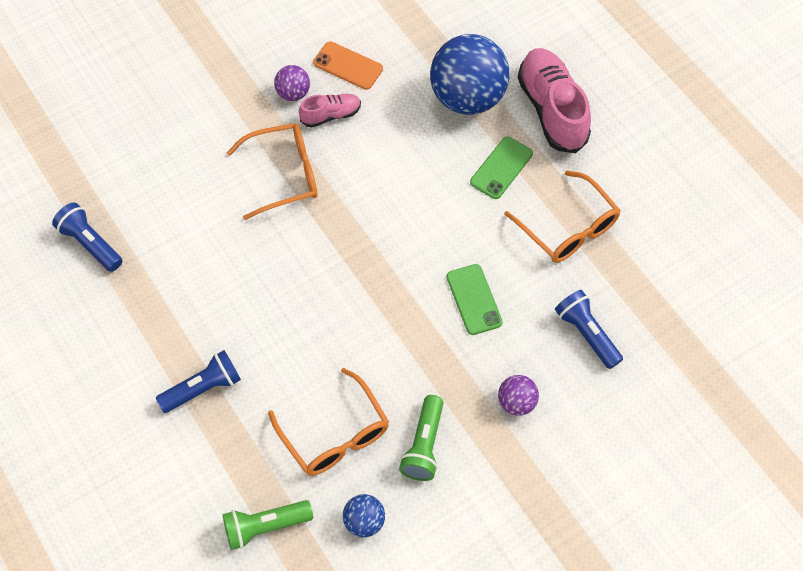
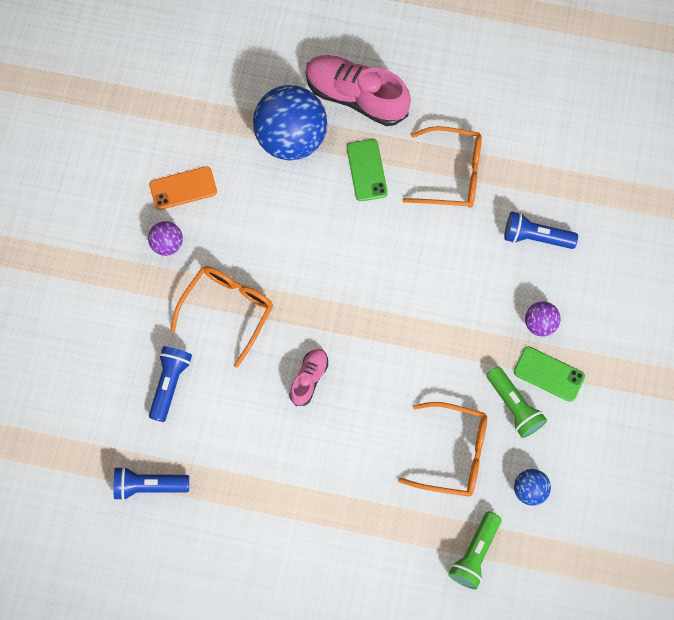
camera: 45 degrees left, 10 degrees up
blue flashlight [156,350,241,413] -> blue flashlight moved to [149,346,192,422]
pink shoe [299,94,361,128] -> pink shoe moved to [289,349,328,406]
green phone [447,264,503,335] -> green phone moved to [514,346,585,402]

